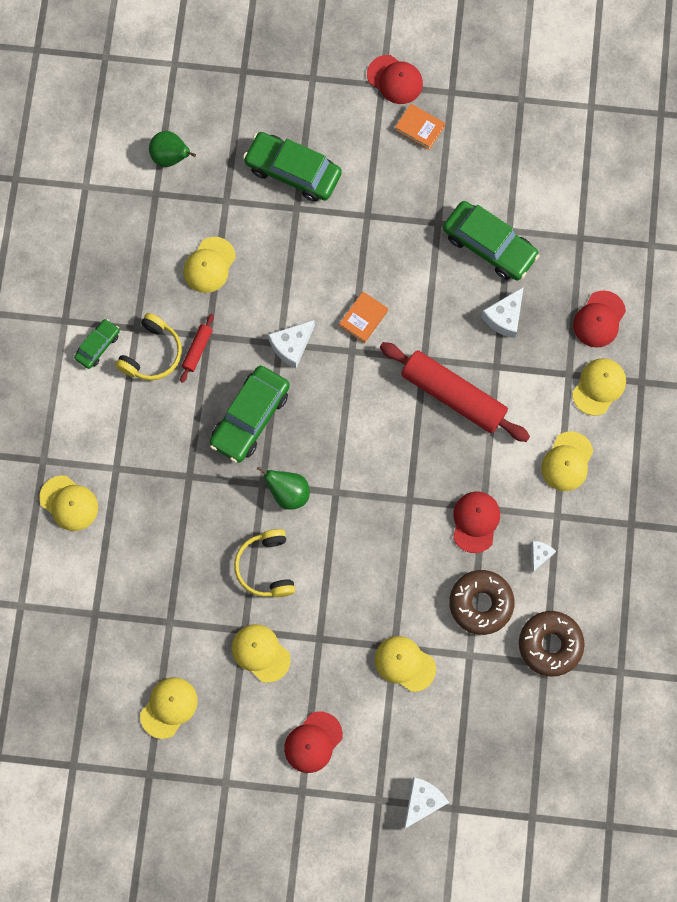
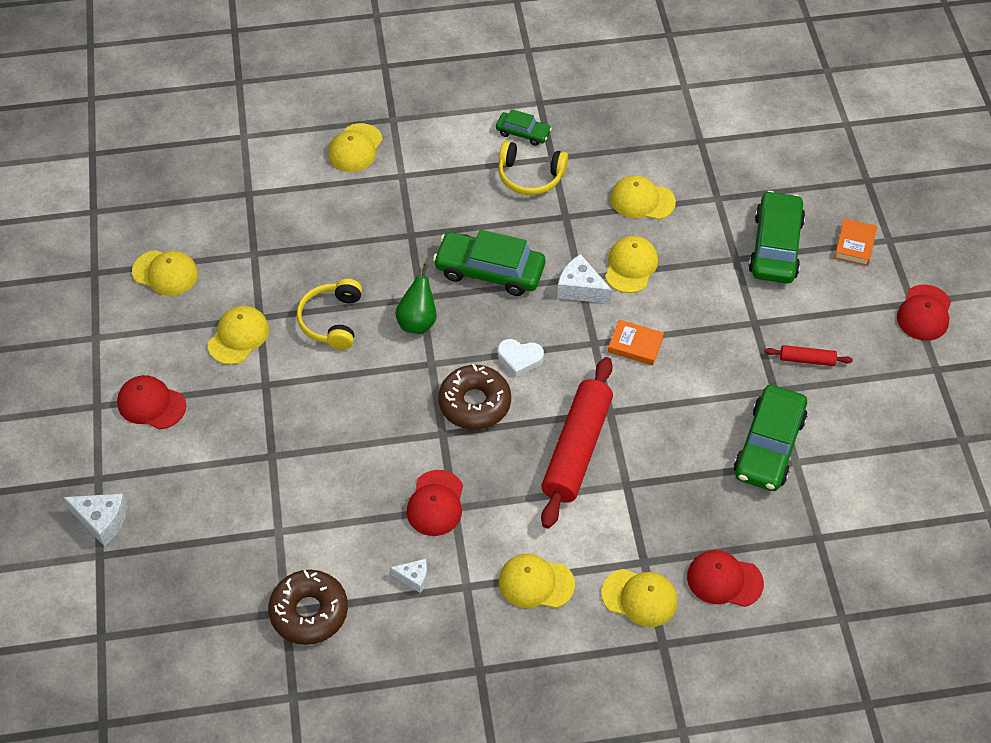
camera: 75 degrees right, 20 degrees down
green pear [149,131,196,167] -> none
red rolling pin [180,314,214,383] -> red rolling pin moved to [765,345,853,366]
yellow headphones [234,529,295,597] -> yellow headphones turned 60 degrees counterclockwise [297,279,362,350]
yellow cap [375,636,436,692] -> yellow cap moved to [605,236,658,293]
orange book [395,104,445,150] -> orange book moved to [834,218,877,266]
brown donut [449,570,514,635] -> brown donut moved to [438,364,511,430]
red cap [453,491,500,553] -> red cap turned 105 degrees clockwise [406,470,463,536]
white cheese [481,287,524,338] -> none
none -> white heart [498,339,544,377]

